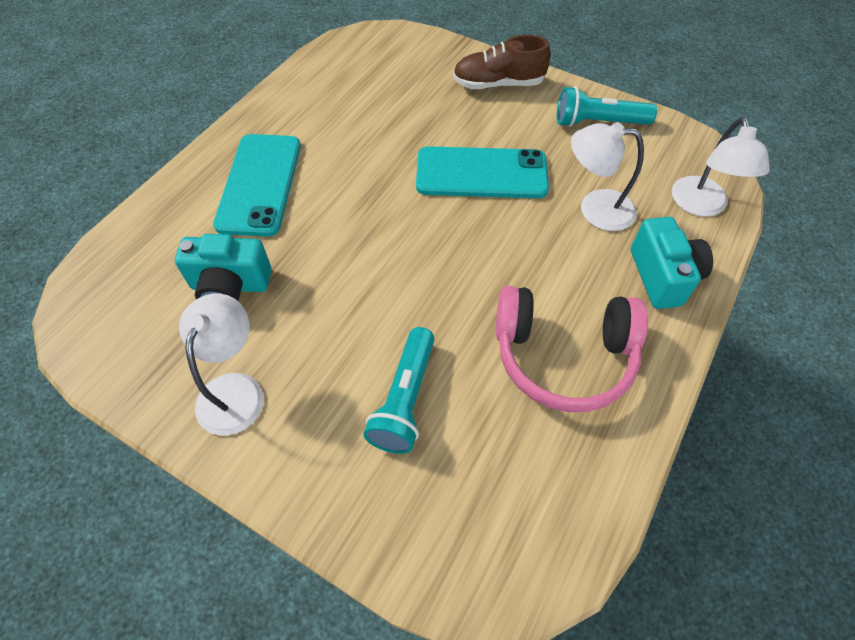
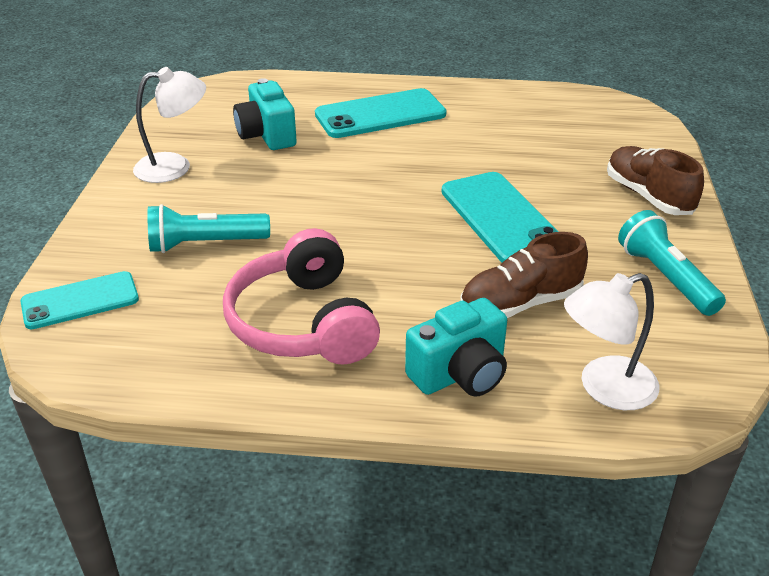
camera: 65 degrees right, 20 degrees down
white lamp [571,122,644,231] -> brown shoe [460,232,588,318]
none -> turquoise phone [21,271,139,329]

